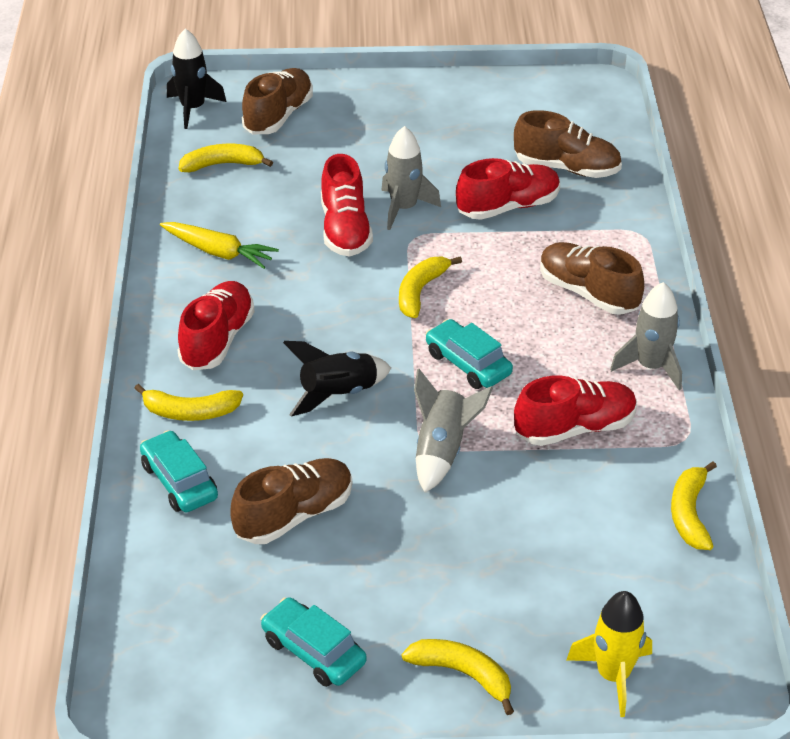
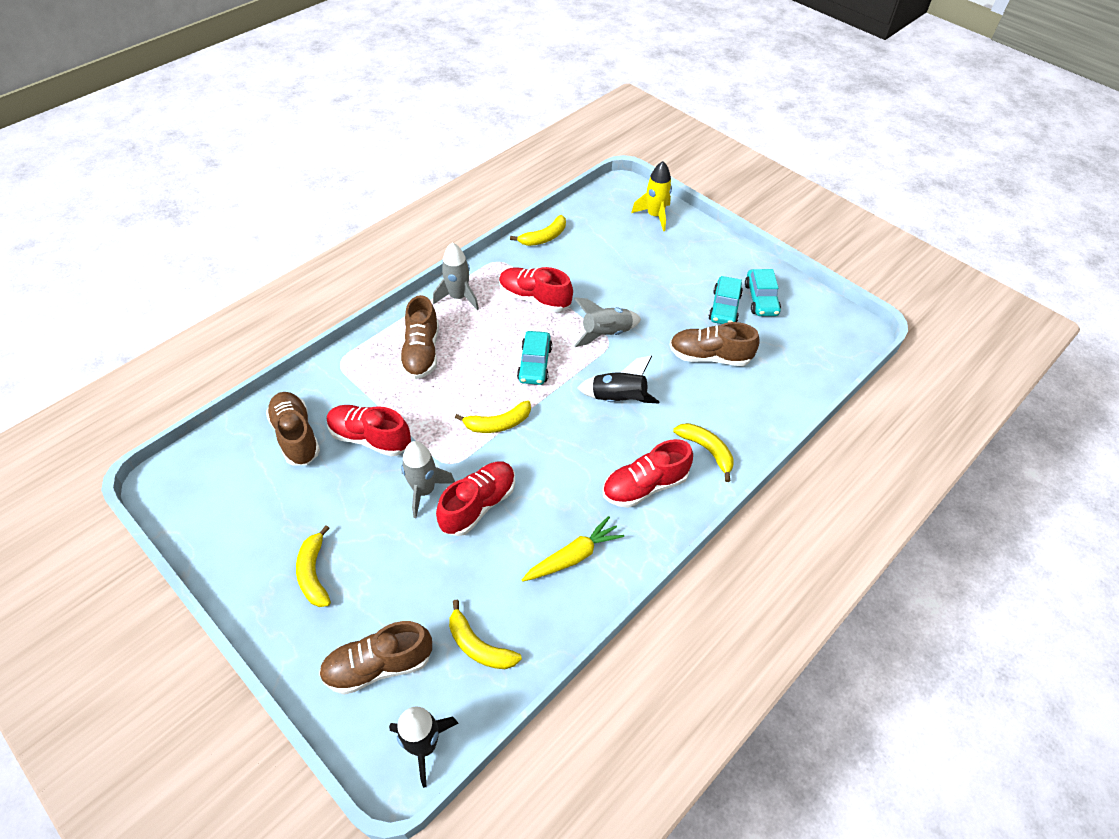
camera: 135 degrees left, 10 degrees up
turquoise car [140,430,218,513] -> turquoise car moved to [709,276,743,324]
yellow carrot [160,222,279,269] -> yellow carrot turned 75 degrees clockwise [522,516,624,581]
yellow banana [402,639,514,715] -> yellow banana moved to [296,526,331,607]

